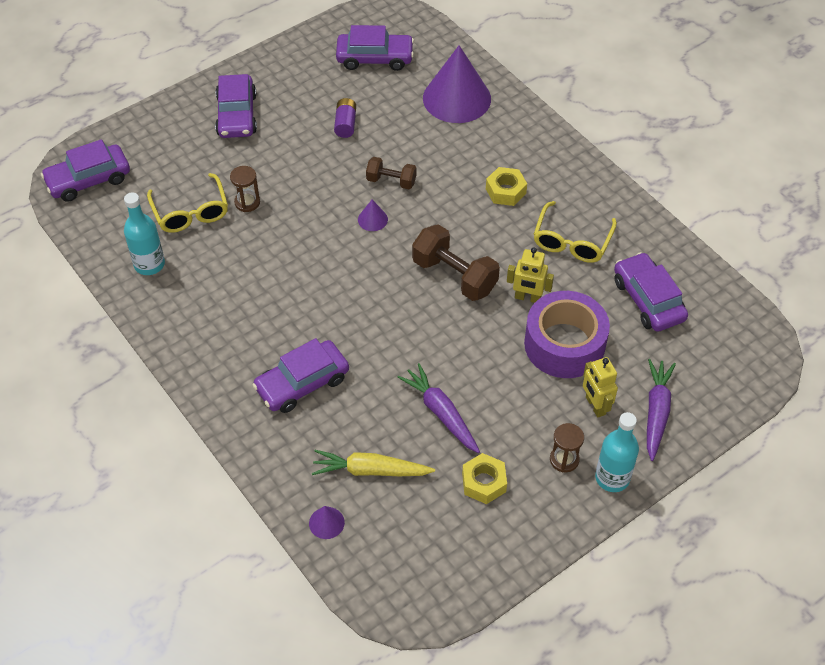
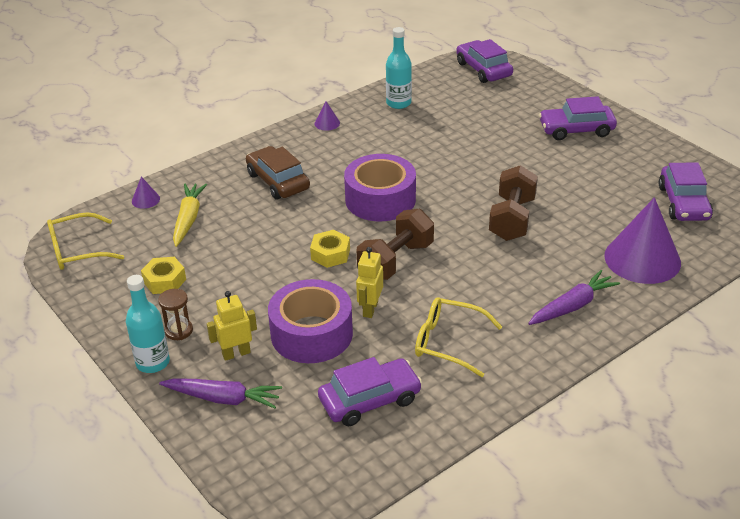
camera: 90 degrees right, 15 degrees down
yellow glasses [147,173,228,233] -> yellow glasses moved to [47,212,124,270]
brown hourglass [230,166,260,212] -> none
purple car [253,338,349,413] -> brown car [246,146,310,199]
purple battery [334,98,356,138] -> none
purple cone [358,200,388,231] -> purple cone moved to [314,101,340,130]
brown dumbbell [366,157,417,189] -> brown dumbbell [489,165,538,241], size x1.69
purple carrot [397,363,480,453] -> purple carrot moved to [528,270,620,325]
yellow nut [486,167,527,206] -> yellow nut moved to [310,230,350,268]
none -> purple tape [344,154,416,221]

